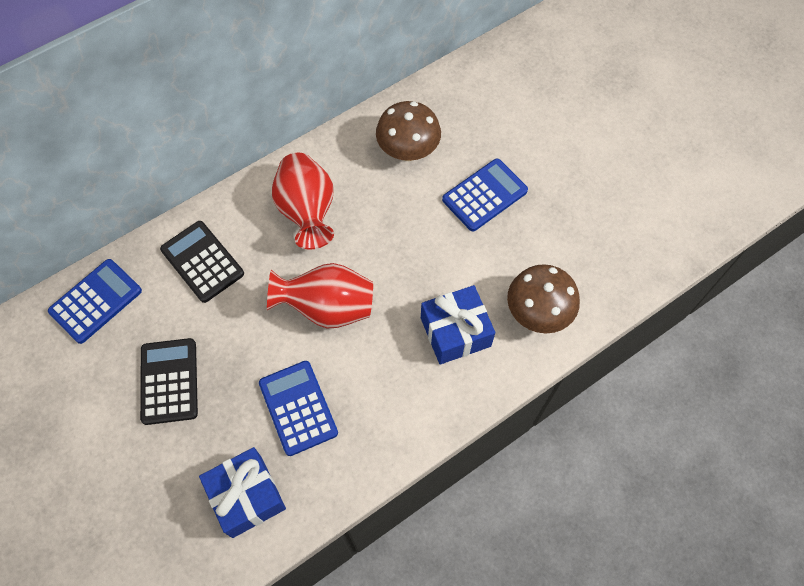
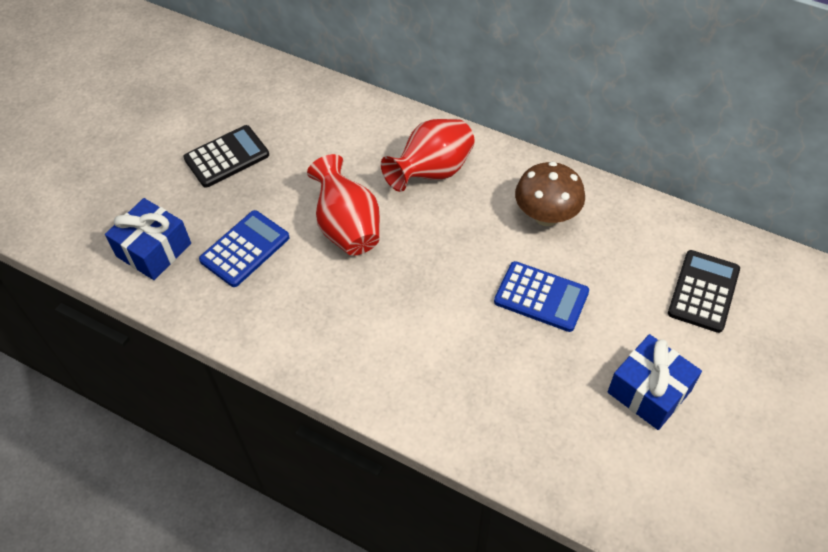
camera: 65 degrees right, 10 degrees down
blue calculator [48,259,142,344] -> none
black calculator [160,221,244,303] -> black calculator moved to [668,250,740,333]
blue gift [421,285,495,365] -> blue gift moved to [608,334,702,430]
brown mushroom [507,264,580,333] -> none

